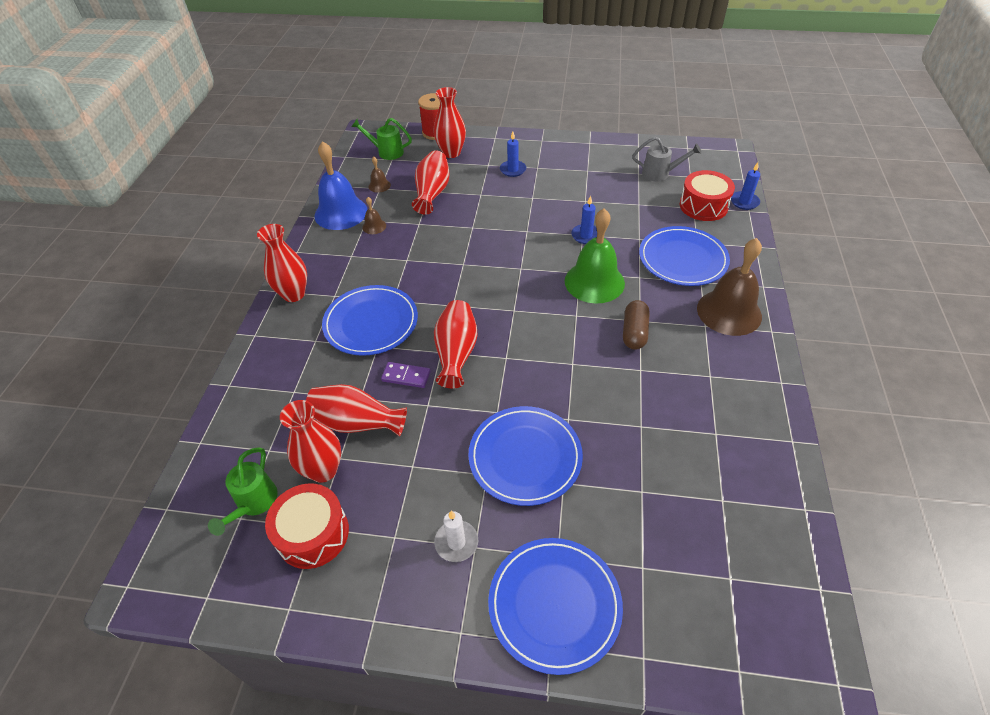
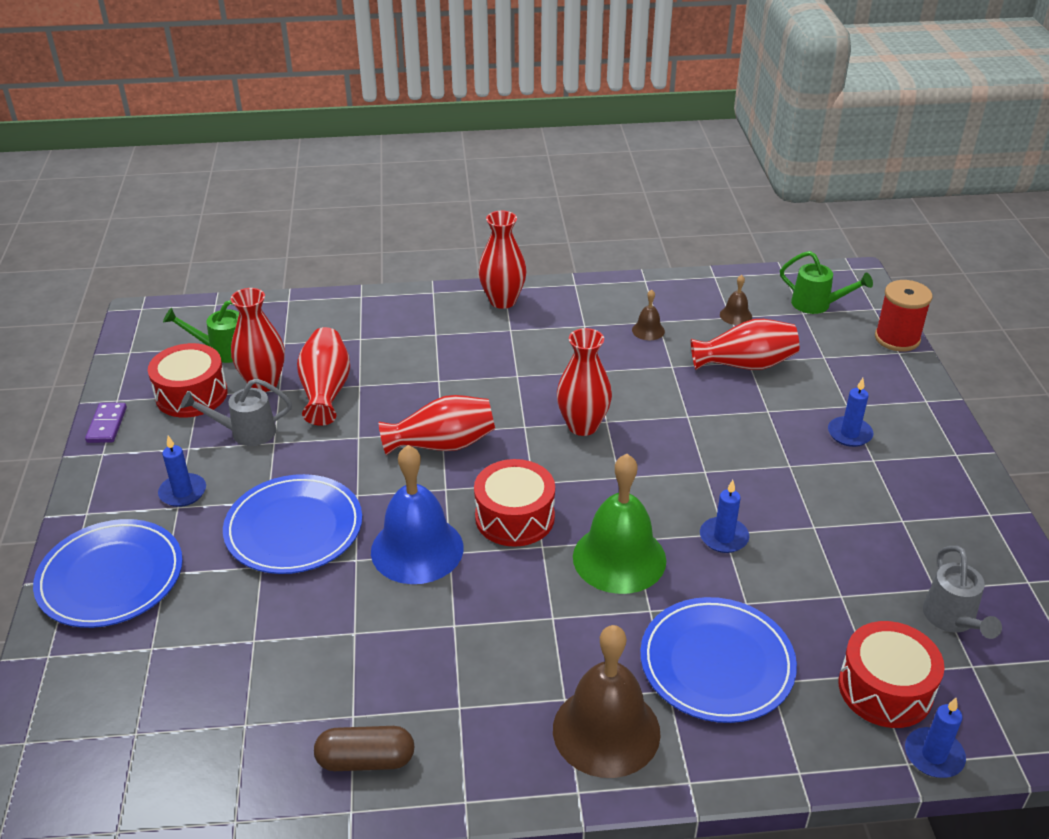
camera: 75 degrees right, 10 degrees down
blue bell [314,141,368,230] -> blue bell moved to [371,445,463,584]
blue plate [322,285,418,356] -> none
green watering can [351,118,412,160] -> green watering can turned 120 degrees clockwise [780,251,873,314]
purple domino [381,362,431,388] -> purple domino moved to [85,403,127,443]
red vase [433,87,466,158] -> red vase moved to [557,328,612,436]
white candle [434,510,478,562] -> blue candle [158,436,206,507]
brown capsule [623,300,650,350] -> brown capsule moved to [314,726,415,771]
none -> grey watering can [181,378,292,446]
none -> red drum [474,459,555,547]

